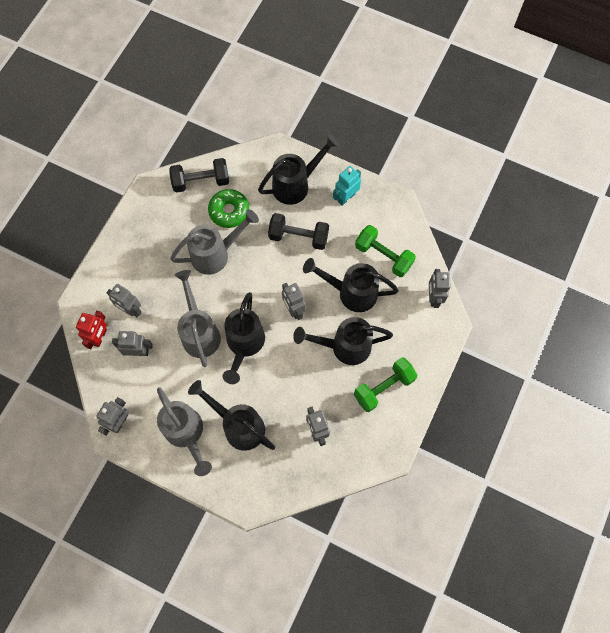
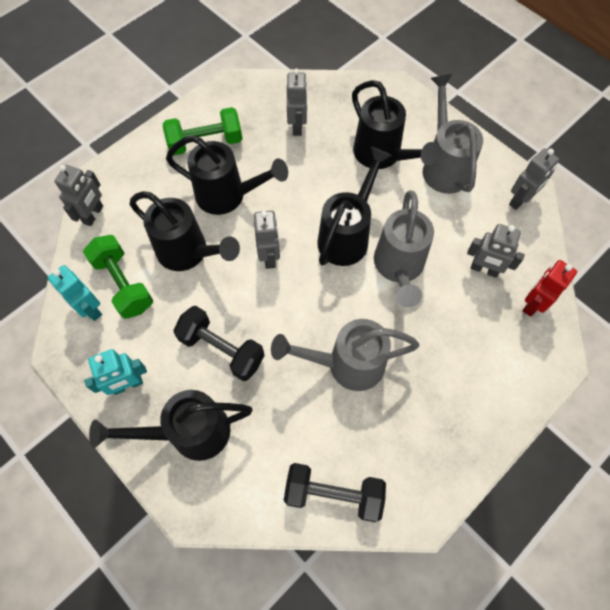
camera: 160 degrees left, 5 degrees down
grey robot [106,284,142,317] -> none
green donut [208,189,249,228] -> none
none -> turquoise robot [48,265,102,321]

